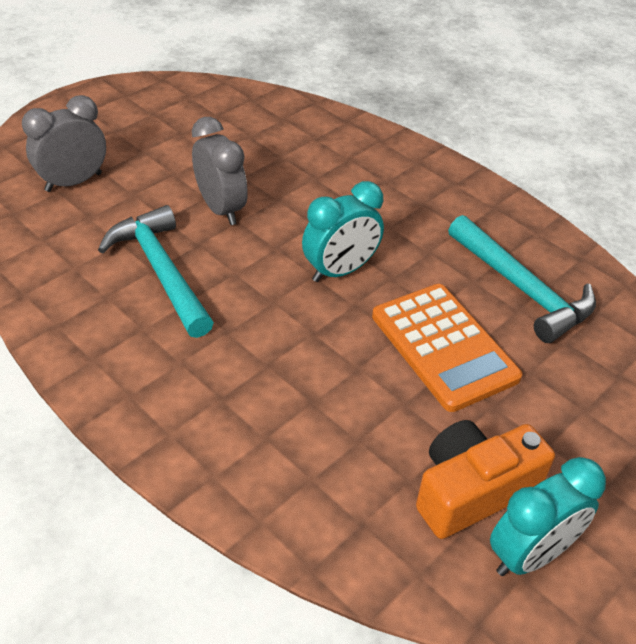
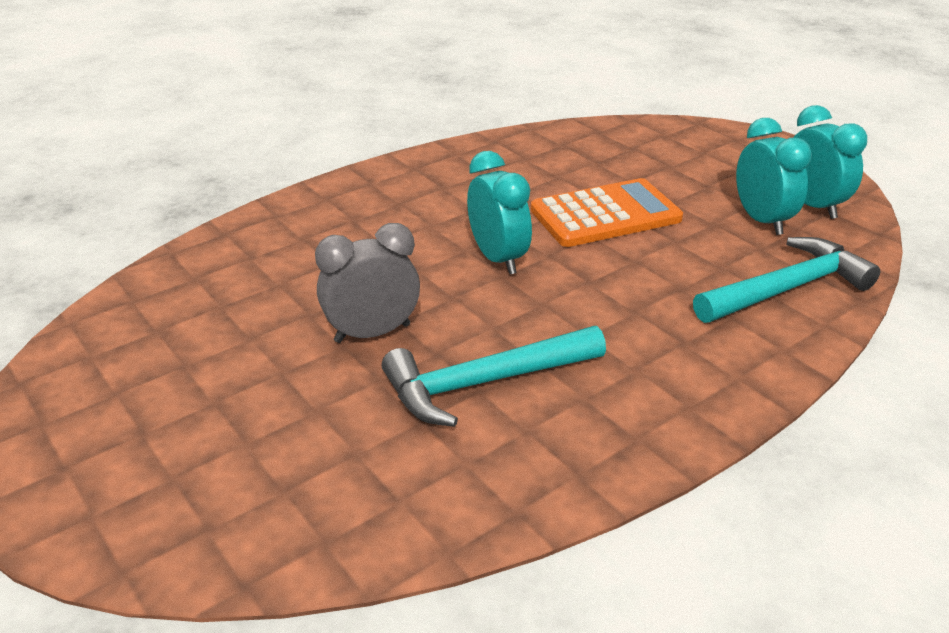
camera: 80 degrees left, 10 degrees down
grey clock [22,95,106,192] -> none
orange camera [416,420,555,539] -> turquoise clock [736,118,812,235]
turquoise hammer [448,215,596,343] -> turquoise hammer moved to [693,237,880,323]

